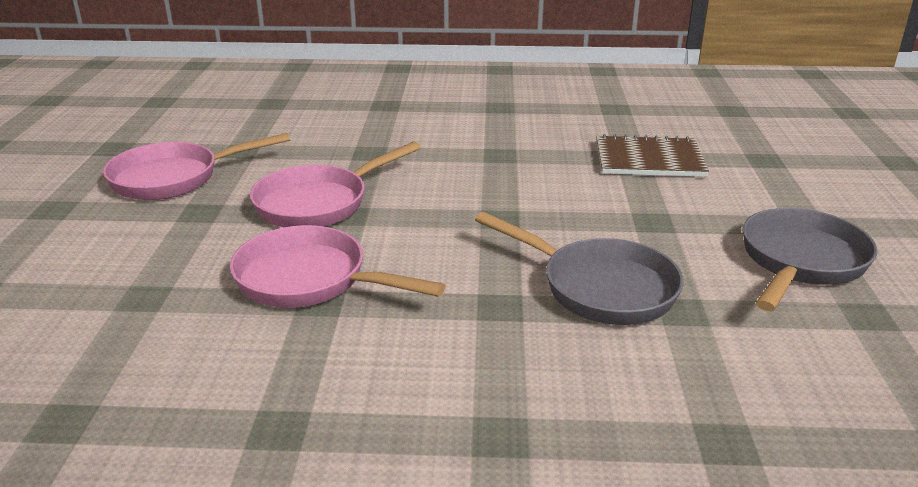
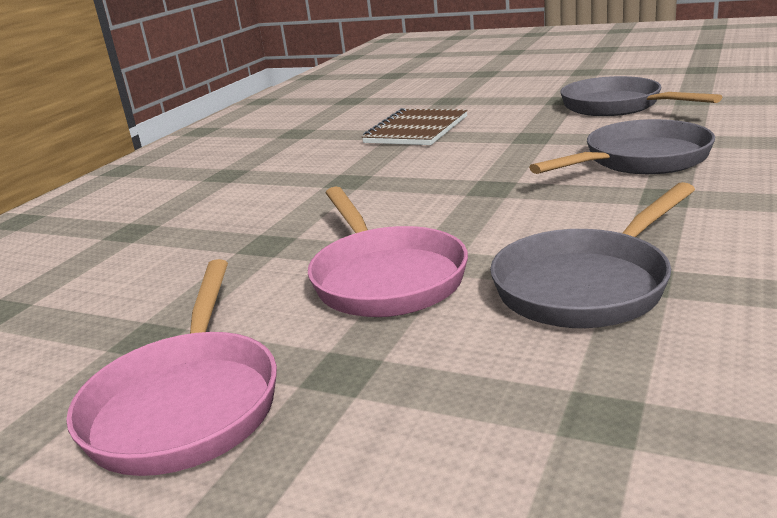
camera: 65 degrees left, 5 degrees down
pink pan [230,225,446,308] -> grey pan [490,182,695,328]

